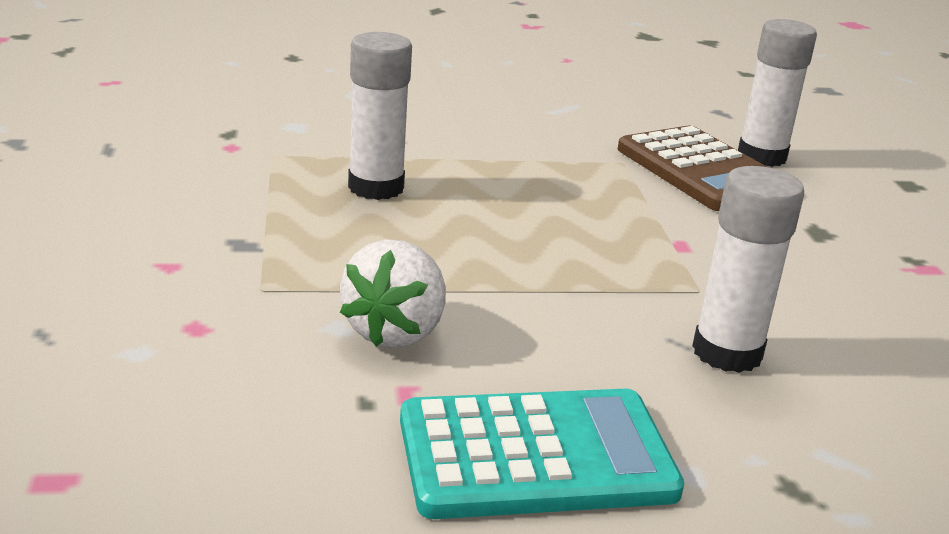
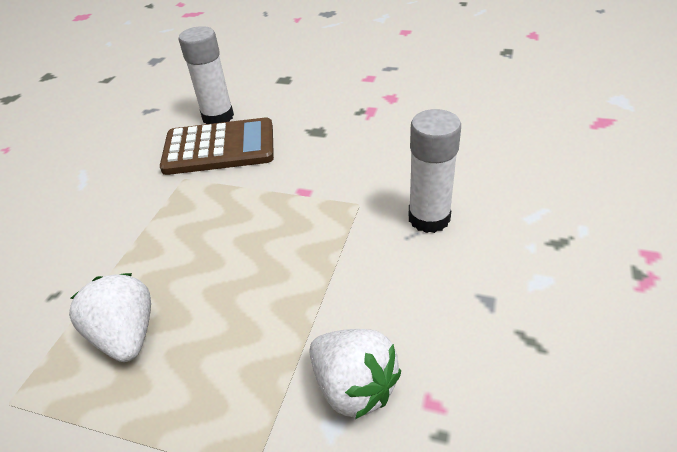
camera: 60 degrees left, 15 degrees up
white glue stick [348,32,412,200] -> white strawberry [69,273,151,362]
turquoise calculator [400,389,684,519] -> none

